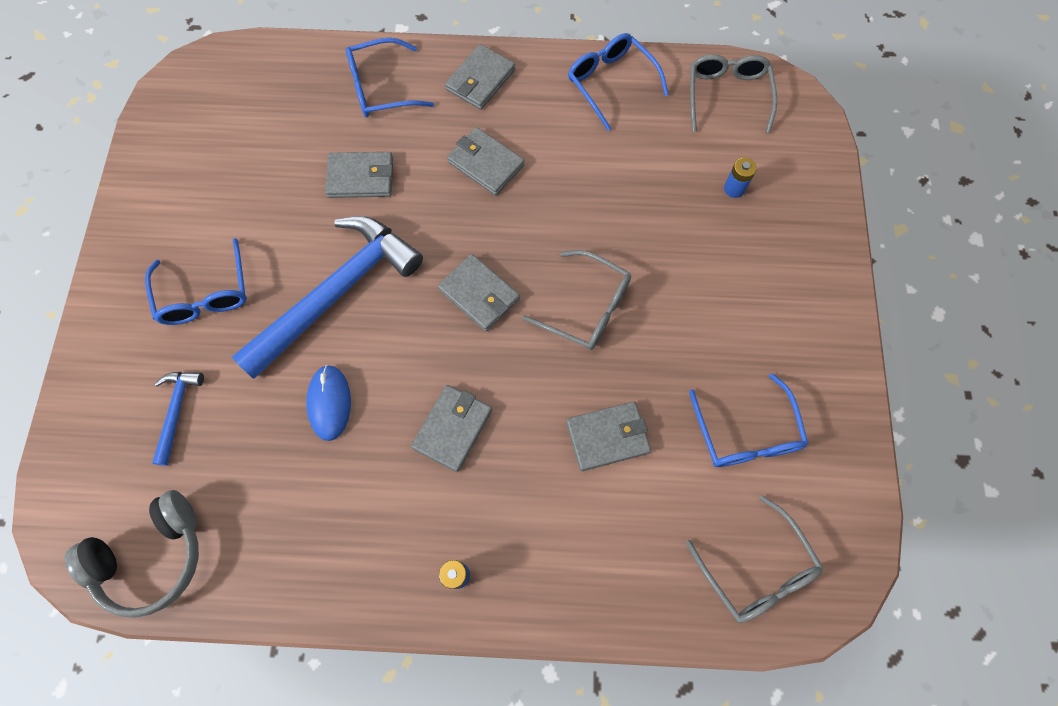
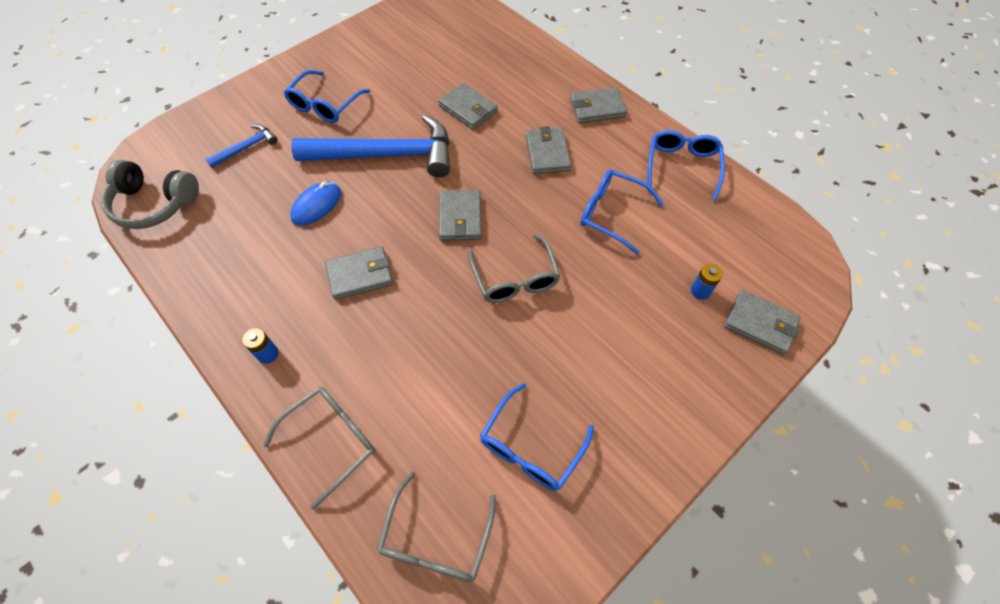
camera: 45 degrees right, 10 degrees down
blue glasses [346,37,434,117] -> blue glasses moved to [580,169,664,255]
grey wallet [566,402,651,471] -> grey wallet moved to [724,290,801,355]
grey glasses [690,54,777,133] -> grey glasses moved to [263,387,375,510]

